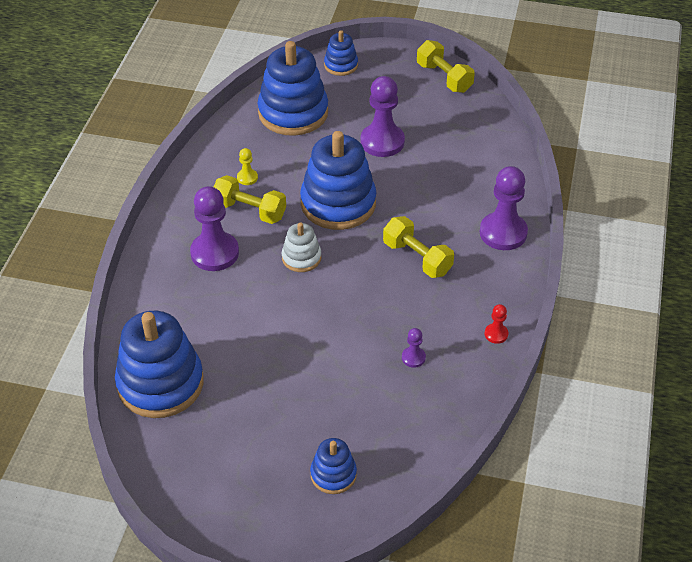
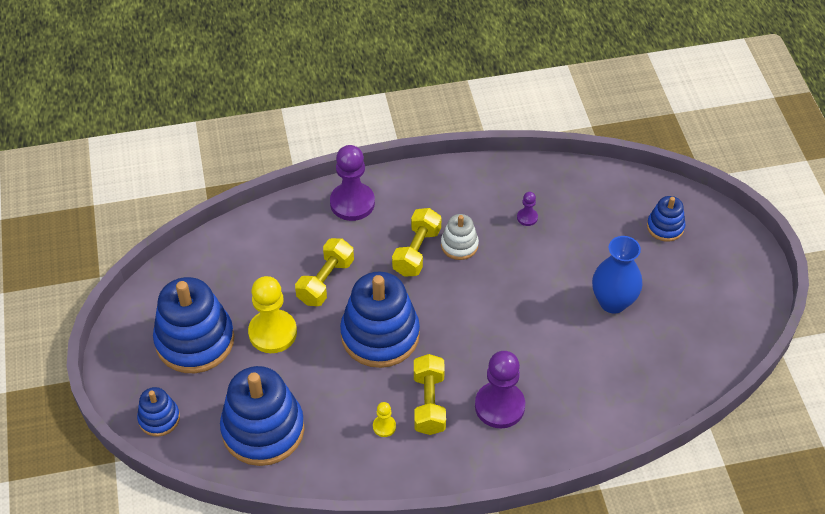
camera: 115 degrees left, 5 degrees up
blue stacking toy [115,311,204,418] -> blue stacking toy moved to [153,277,234,373]
white stacking toy [282,222,321,272] -> white stacking toy moved to [441,214,479,260]
purple pawn [361,76,405,157] -> yellow pawn [248,276,297,353]
yellow dumbbell [417,40,475,93] -> yellow dumbbell moved to [295,238,354,306]
red pawn [485,304,508,344] -> none
none -> blue vase [592,236,642,314]

